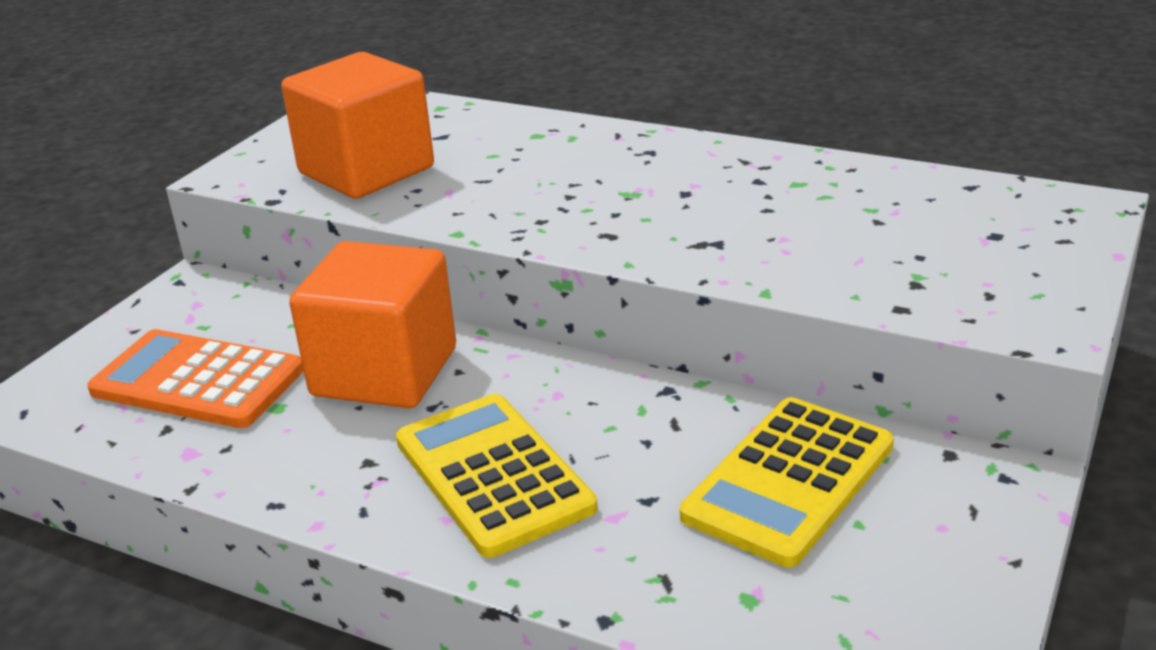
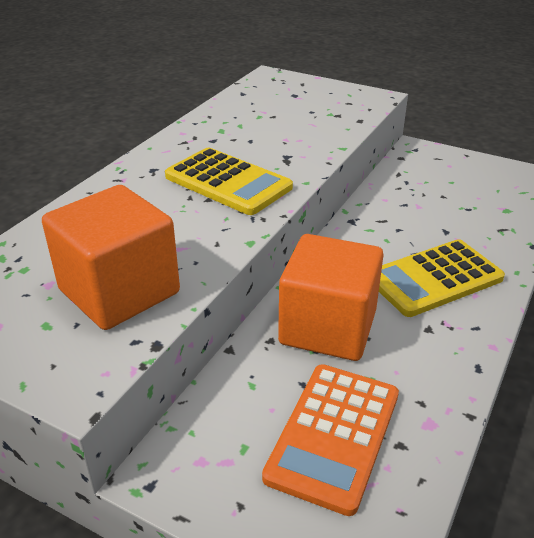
camera: 90 degrees left, 5 degrees up
yellow calculator [680,397,894,567] -> yellow calculator moved to [165,148,293,215]

